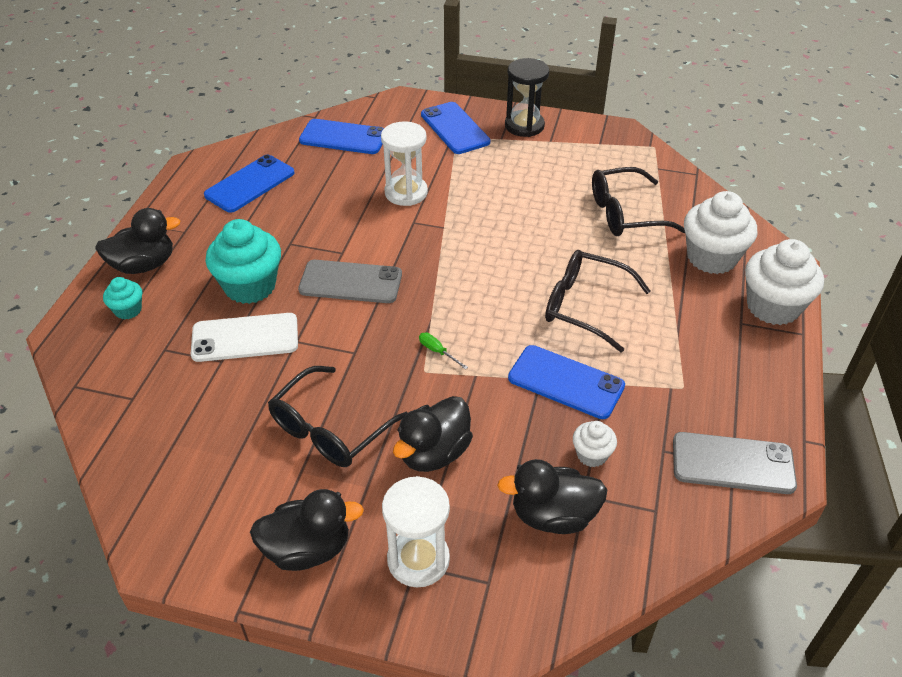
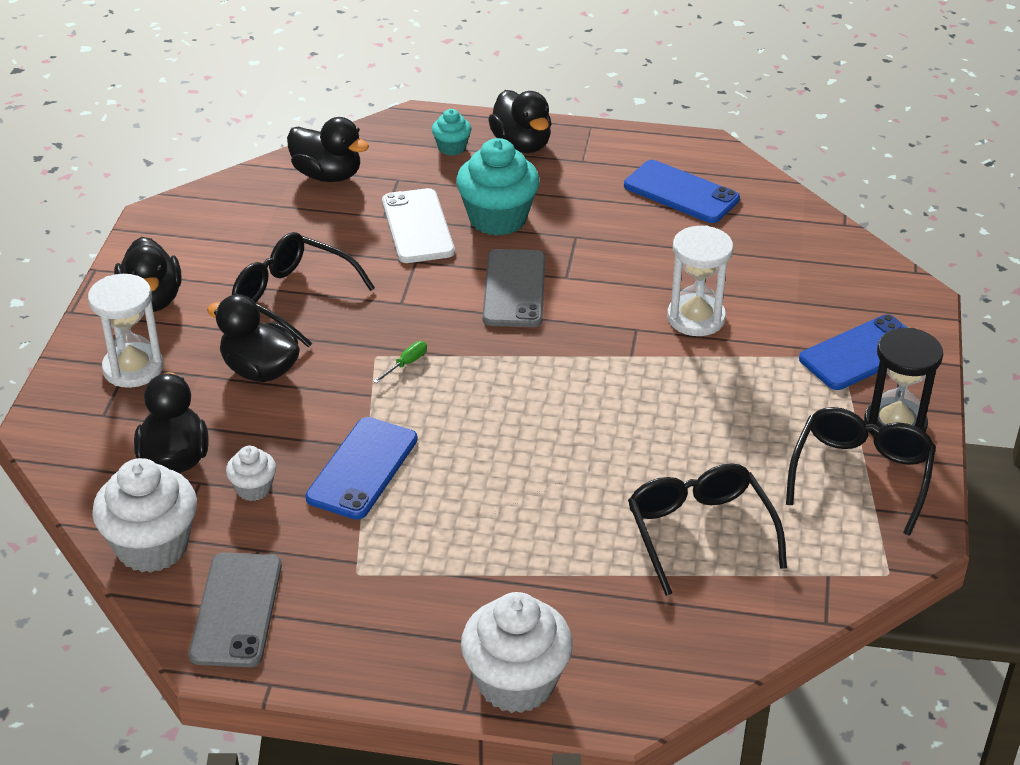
camera: 85 degrees right, 5 degrees down
blue phone [299,119,384,154] -> none
black glasses [545,250,650,353] -> black glasses moved to [786,407,936,536]
white cupcake [684,191,757,274] -> white cupcake moved to [92,458,197,573]
none -> black duck [287,117,369,182]

